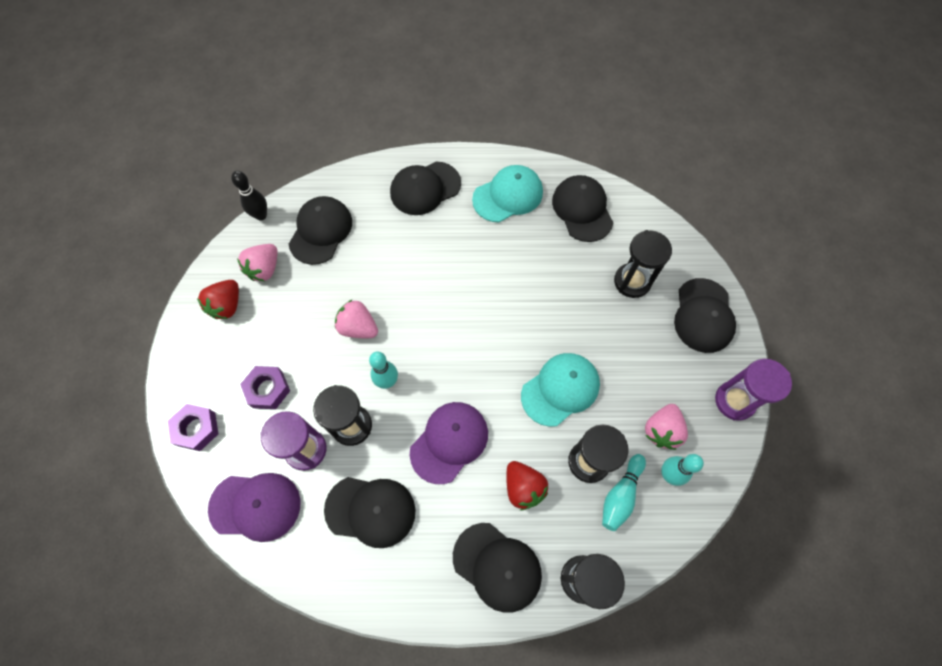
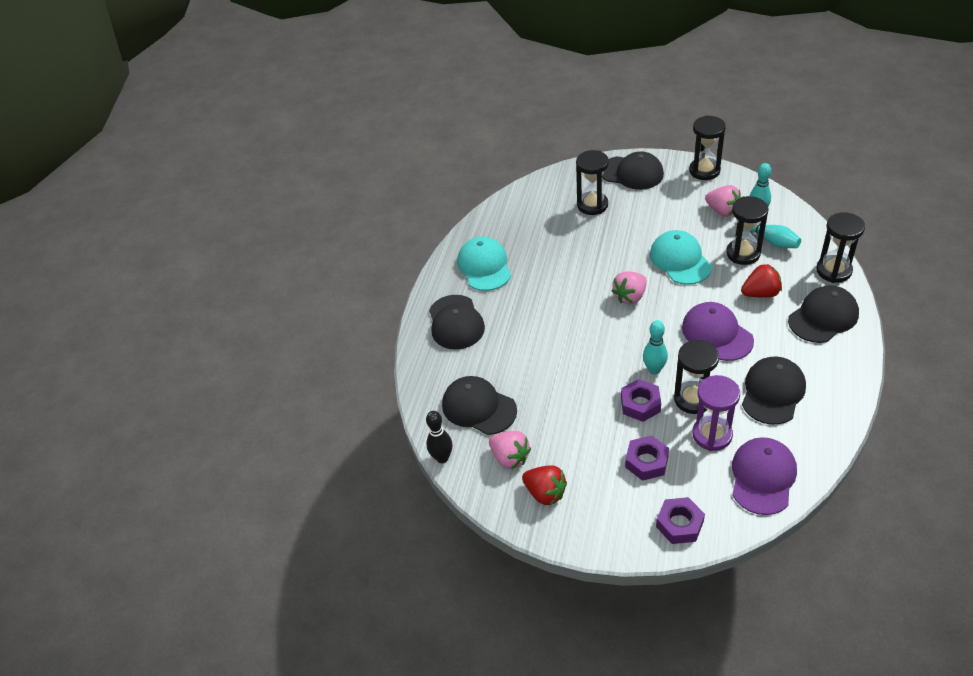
camera: 70 degrees left, 20 degrees down
pink strawberry [335,299,378,338] -> pink strawberry moved to [612,272,647,304]
black cap [552,175,614,242] -> none
purple hourglass [715,359,792,421] -> black hourglass [689,115,726,180]
none -> purple nut [621,379,661,422]

